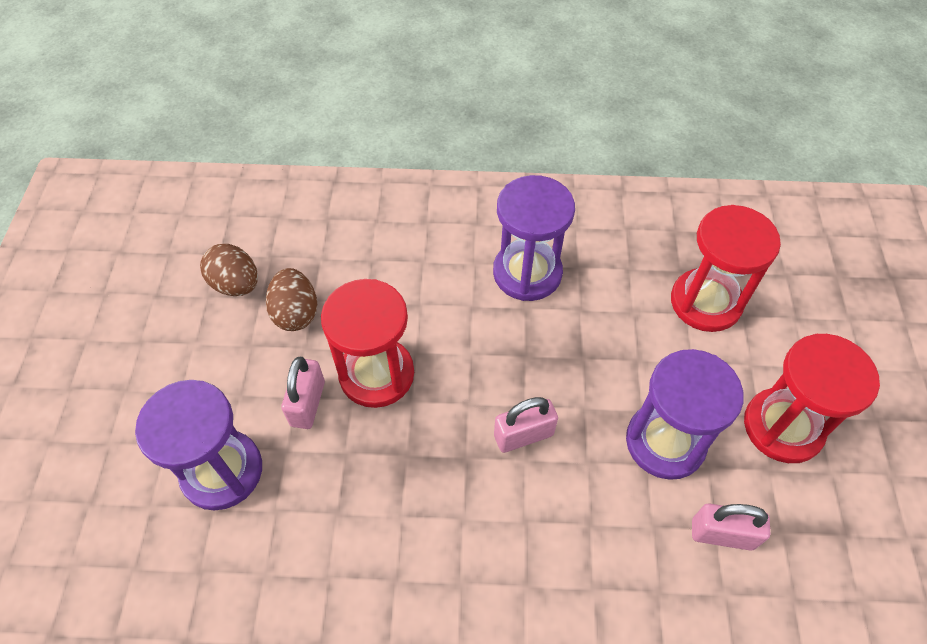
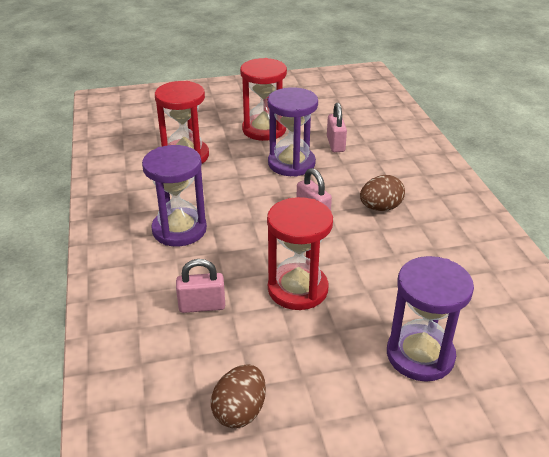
camera: 105 degrees left, 20 degrees down
brown egg [266,268,317,331] -> brown egg moved to [360,175,405,211]
pink padlock [281,357,325,429] -> pink padlock moved to [176,259,225,313]

